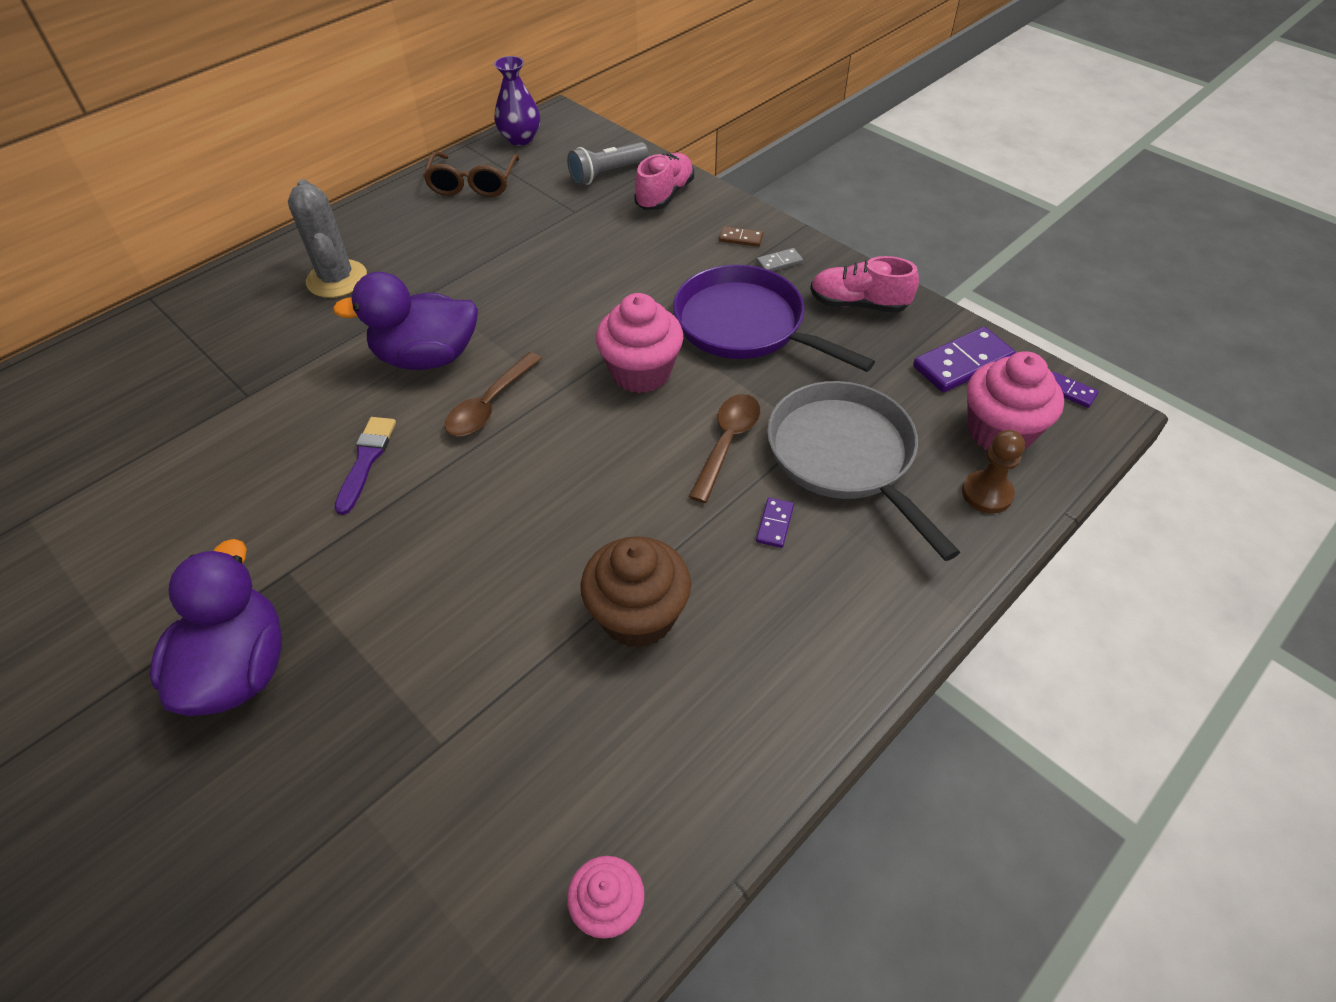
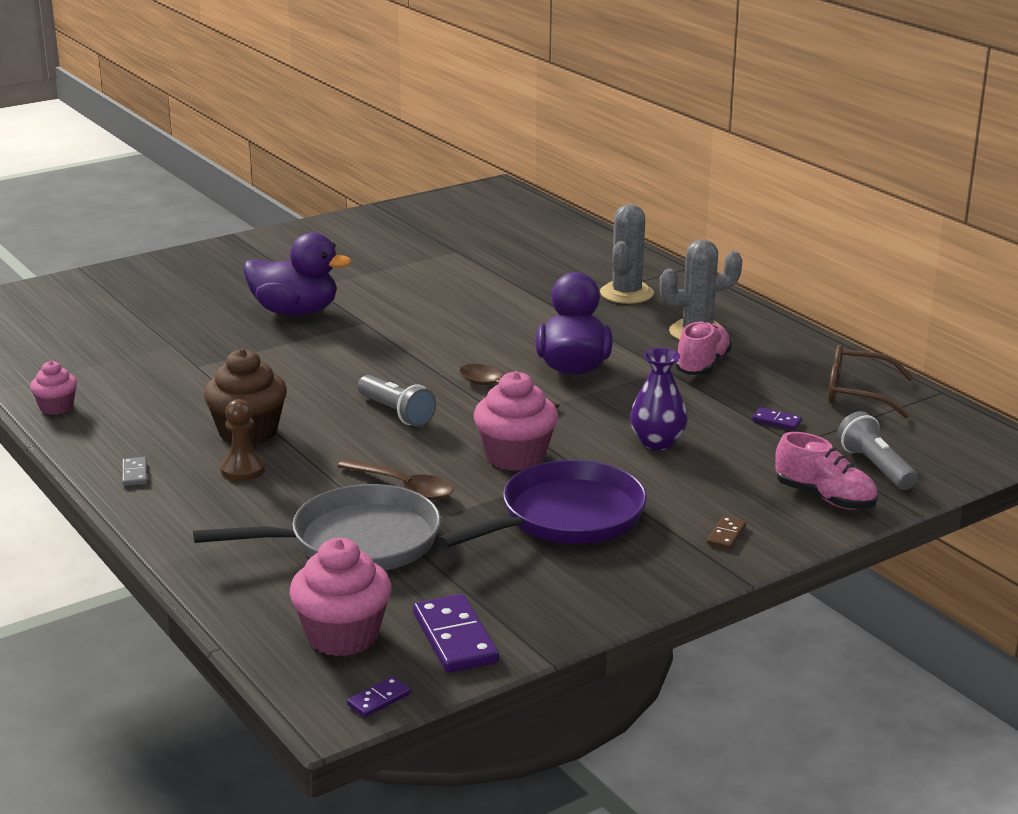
camera: 100 degrees right, 25 degrees down
purple brush [334,417,396,515] -> none
purple vase [494,56,540,146] -> purple vase moved to [630,348,688,450]
grey domino [756,248,803,271] -> grey domino moved to [122,457,147,486]
purple domino [756,498,794,548] -> purple domino moved to [752,408,802,430]
pink shoe [810,256,919,313] -> pink shoe moved to [675,321,732,375]
brown pawn [962,430,1025,513] -> brown pawn moved to [220,399,265,481]
none -> grey flashlight [357,375,436,427]
none -> grey cactus [600,204,654,304]

